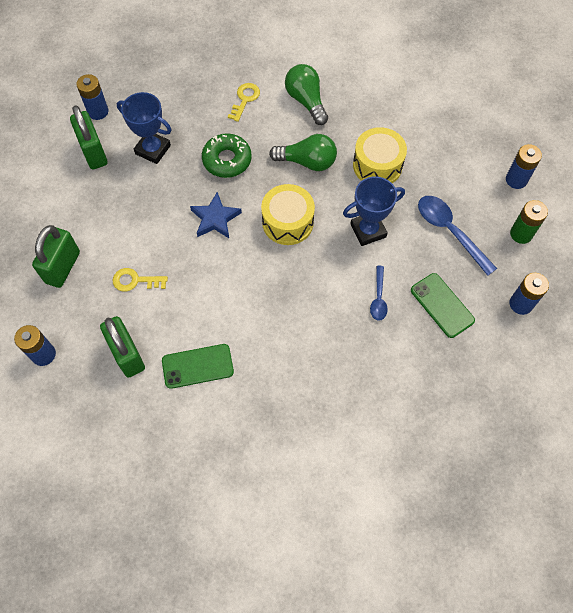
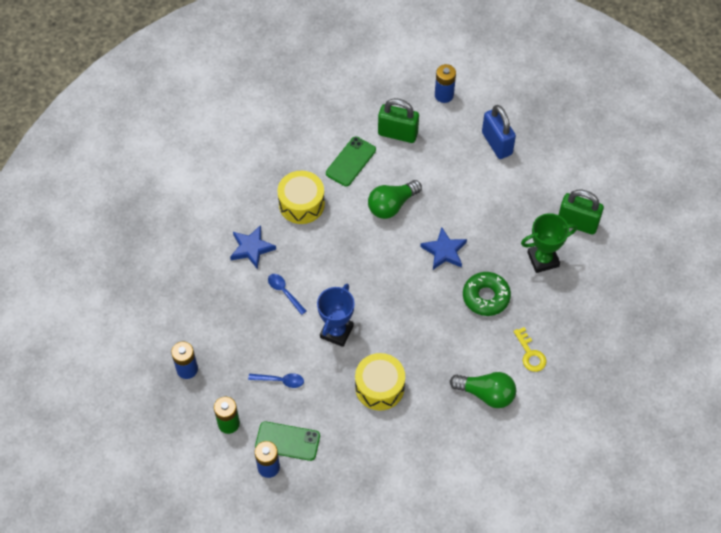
camera: 135 degrees right, 5 degrees down
green padlock [32,225,80,288] -> blue padlock [482,105,516,159]
blue battery [77,74,108,120] -> none
yellow key [113,268,168,291] -> none
blue trophy [117,92,172,164] -> green trophy [521,213,577,273]
yellow drum [261,184,315,245] -> yellow drum moved to [277,171,325,224]
green light bulb [269,134,337,171] -> green light bulb moved to [368,180,422,219]
green phone [411,273,475,338] -> green phone moved to [255,422,320,461]
blue spoon [418,196,497,276] -> blue spoon [248,373,304,388], size x0.57
none -> blue star [230,225,276,269]

